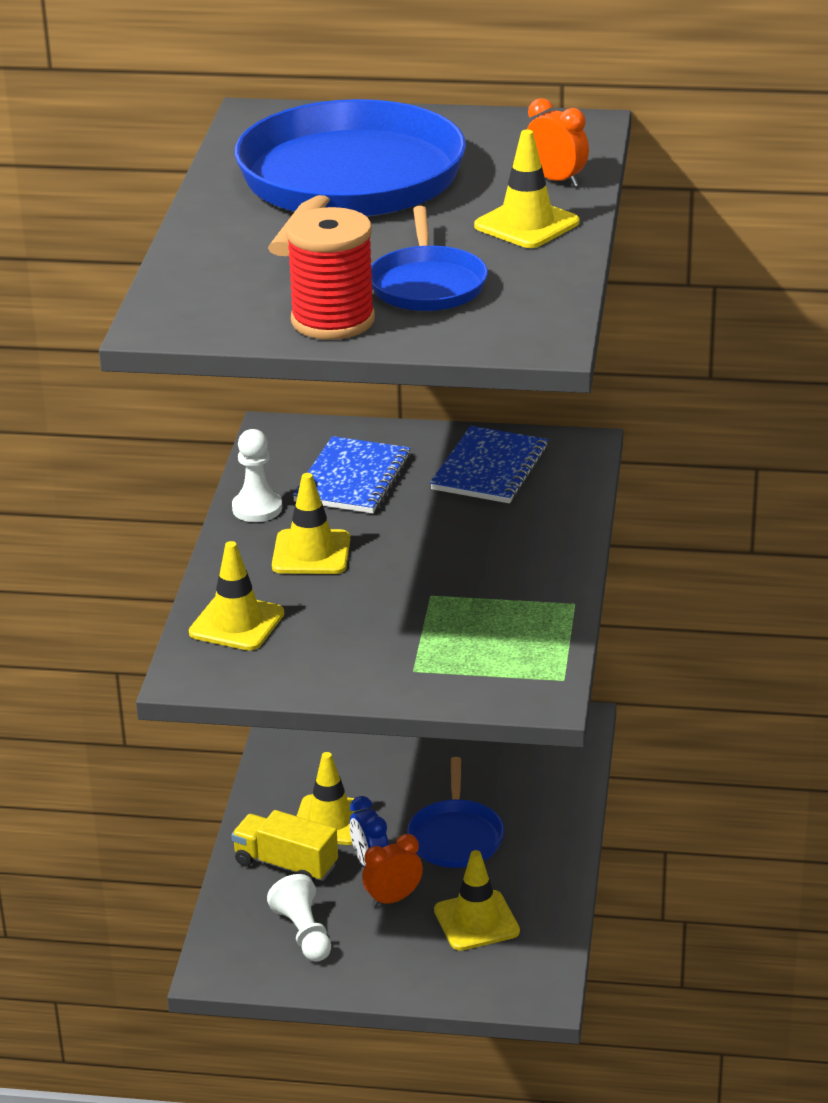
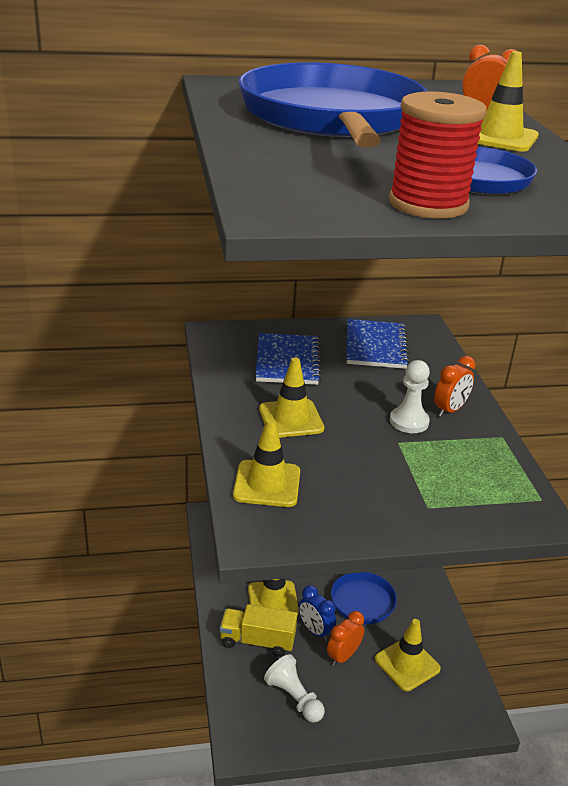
camera: 20 degrees left, 0 degrees up
white pawn [232,429,282,522] -> white pawn moved to [390,360,430,433]
none -> orange clock [434,356,475,417]

